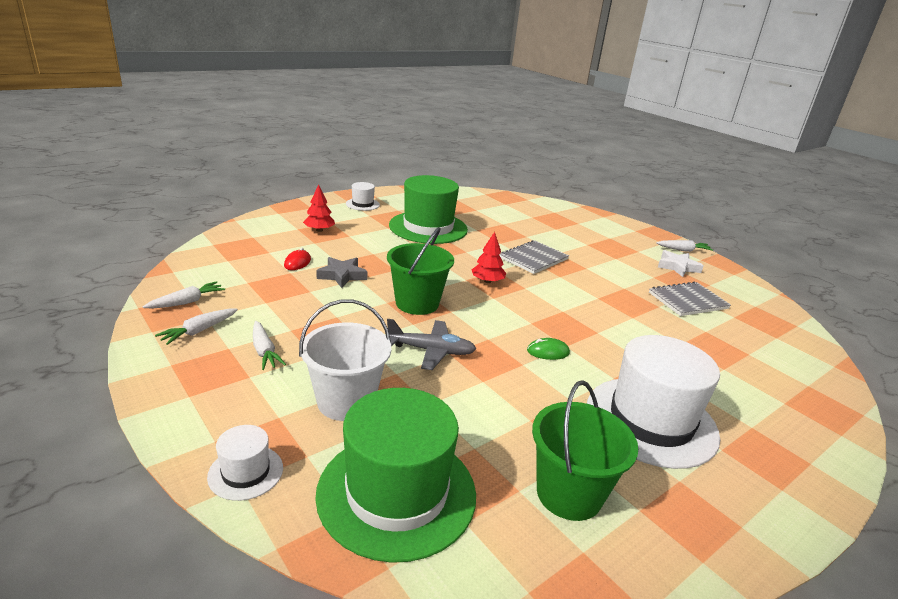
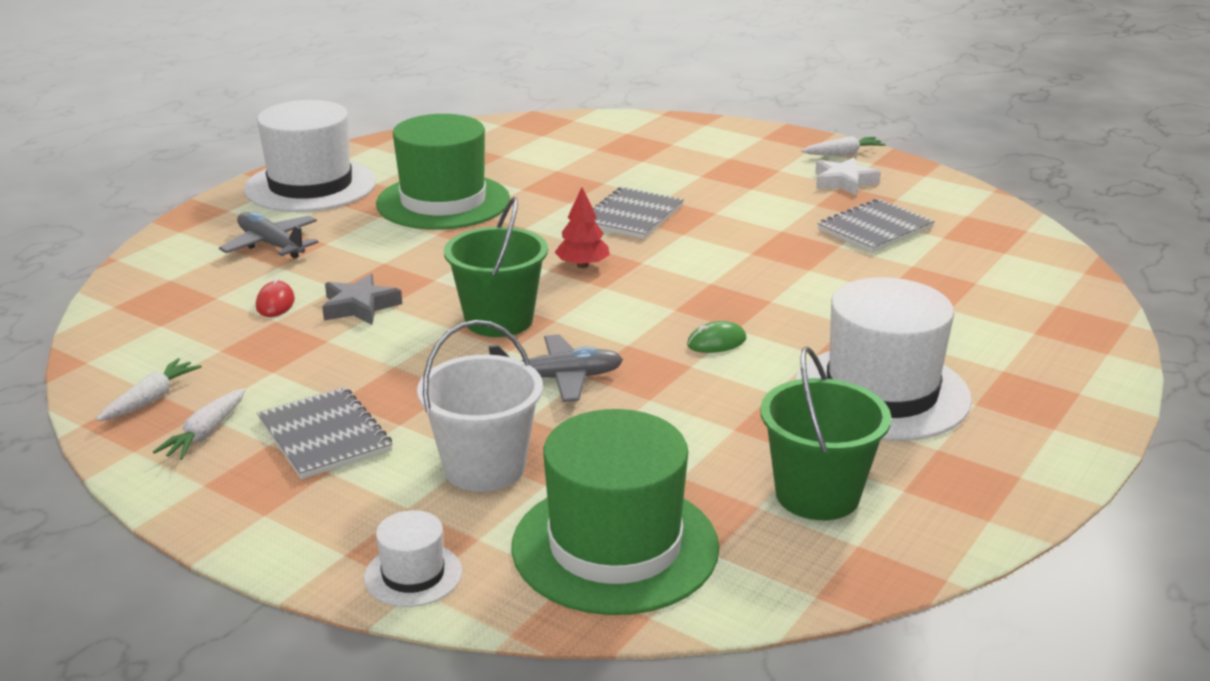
camera: 15 degrees left, 0 degrees up
white carrot [253,321,286,370] -> grey notebook [257,387,392,479]
red tree [303,184,335,232] -> grey plane [219,212,318,258]
white hat [346,182,380,211] -> white hat [244,100,376,212], size x2.19

